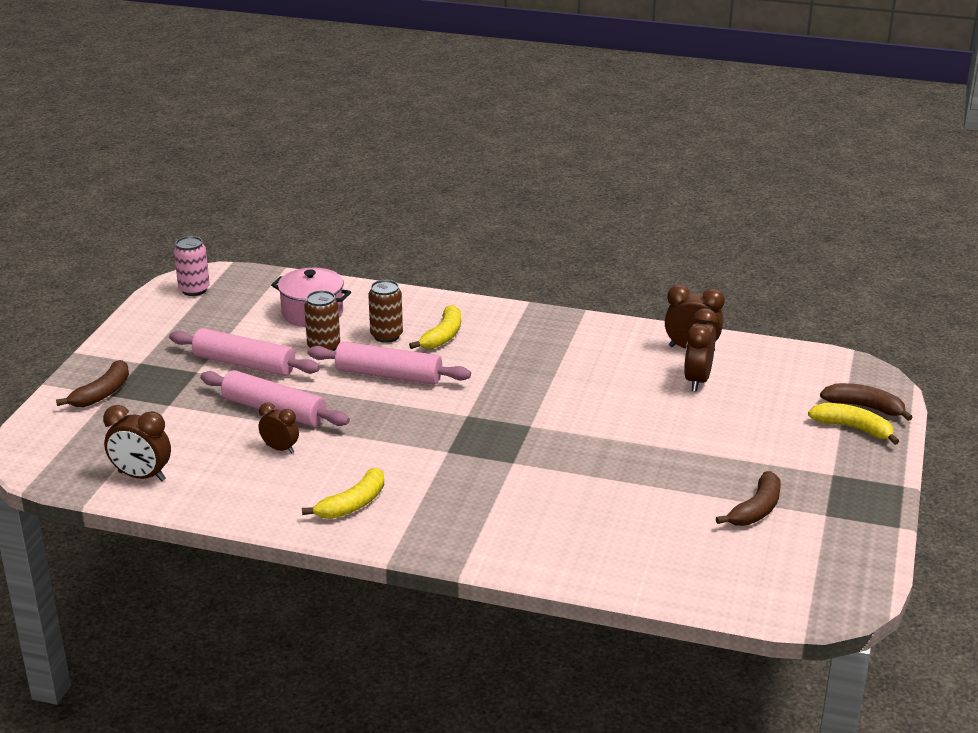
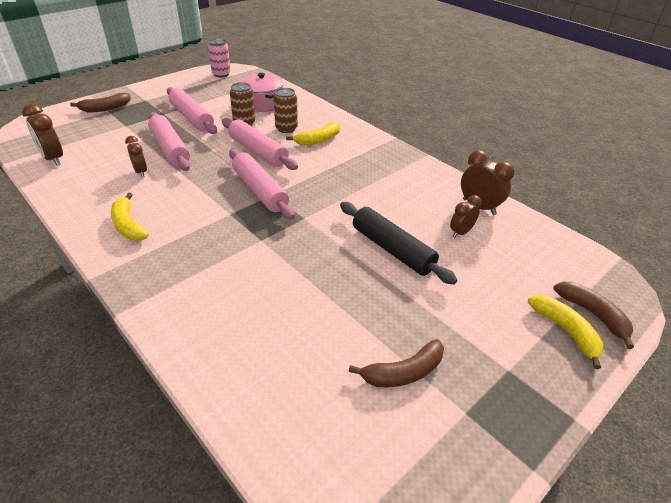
camera: 30 degrees right, 10 degrees up
yellow banana [302,468,384,519] -> yellow banana turned 75 degrees clockwise [111,192,149,240]
brown clock [684,308,717,391] -> brown clock [450,195,481,238], size x0.65
none -> pink rolling pin [229,149,295,219]
none -> black rolling pin [340,202,457,285]

